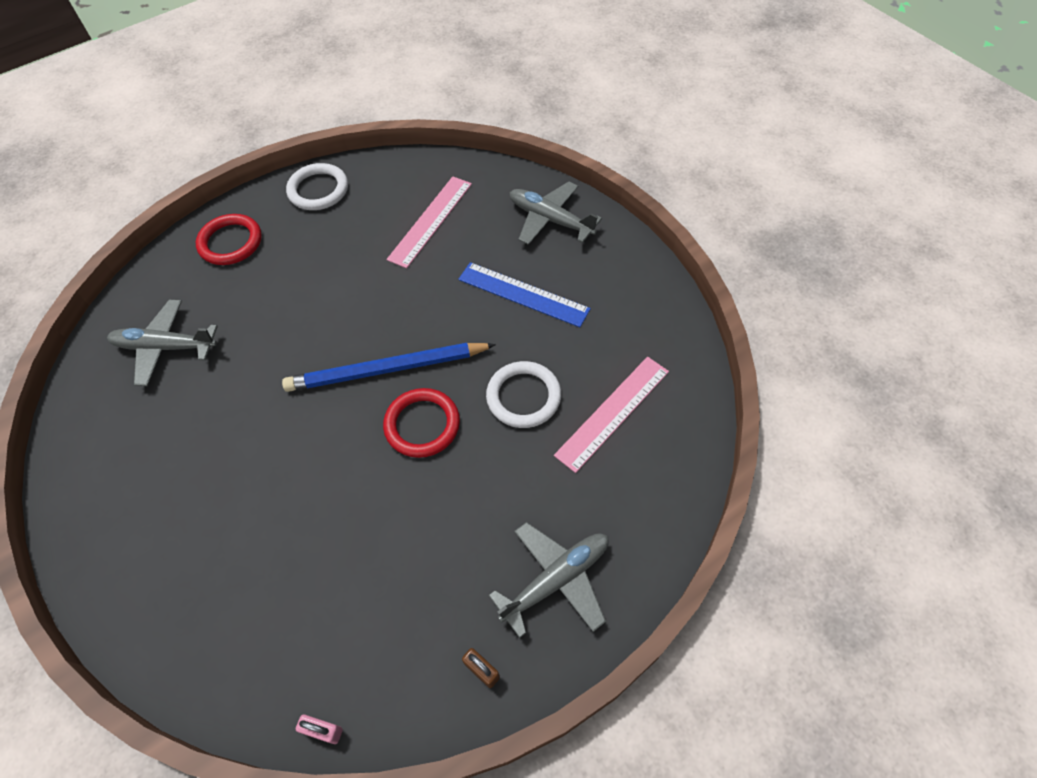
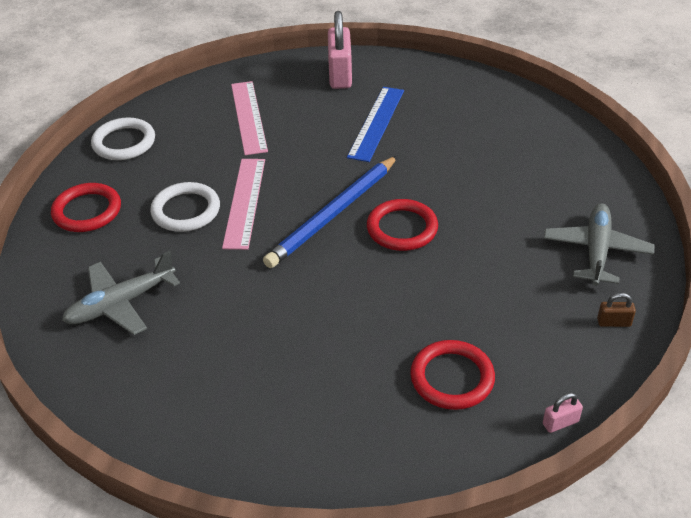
camera: 40 degrees left, 15 degrees down
blue ruler [458,262,591,327] -> blue ruler turned 60 degrees counterclockwise [347,87,404,162]
white ring [486,361,561,428] -> white ring moved to [150,182,220,232]
grey plane [510,182,602,245] -> pink padlock [328,11,352,89]
pink ruler [554,357,669,473] -> pink ruler moved to [222,159,265,250]
none -> red ring [410,340,495,410]

